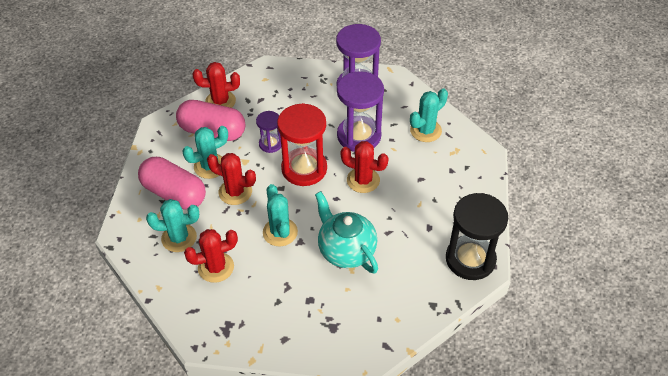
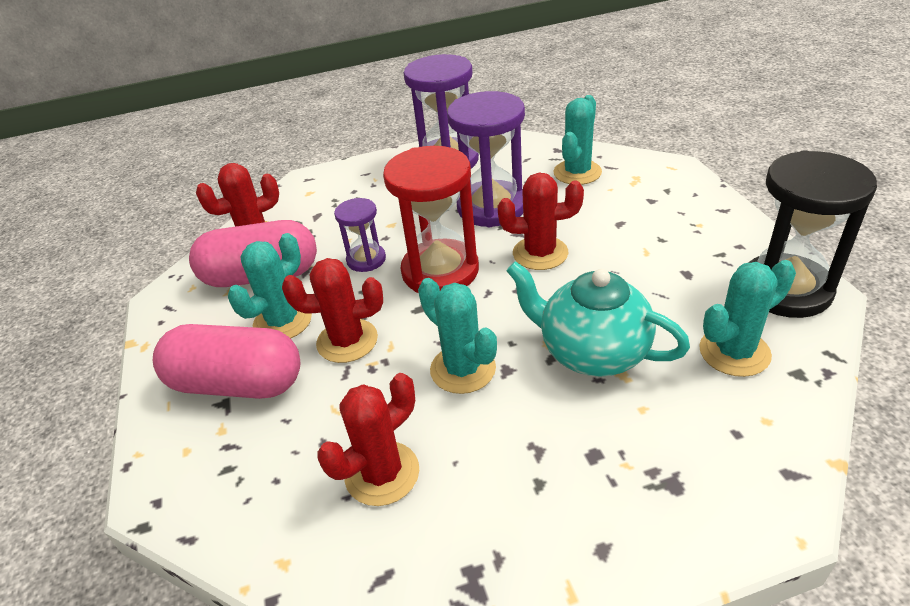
camera: 20 degrees left, 10 degrees down
turquoise cactus [146,199,199,252] -> turquoise cactus moved to [699,260,796,377]

